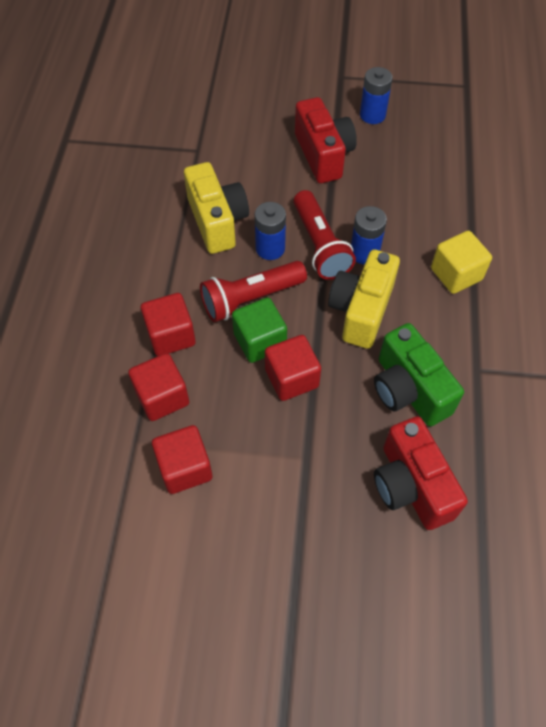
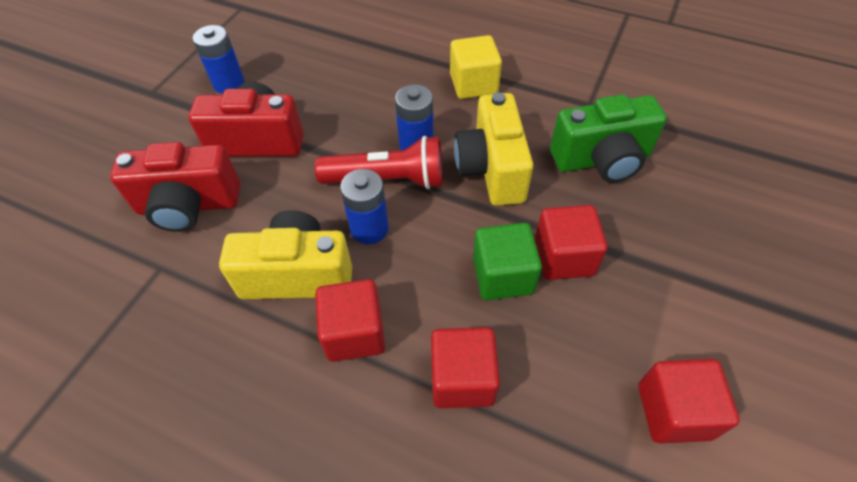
camera: 70 degrees left, 5 degrees down
red cube [128,353,189,421] -> red cube moved to [315,279,385,362]
red flashlight [200,261,307,322] -> none
yellow camera [328,250,400,349] -> yellow camera turned 45 degrees clockwise [454,92,533,206]
red camera [374,416,468,530] -> red camera moved to [110,142,240,232]

